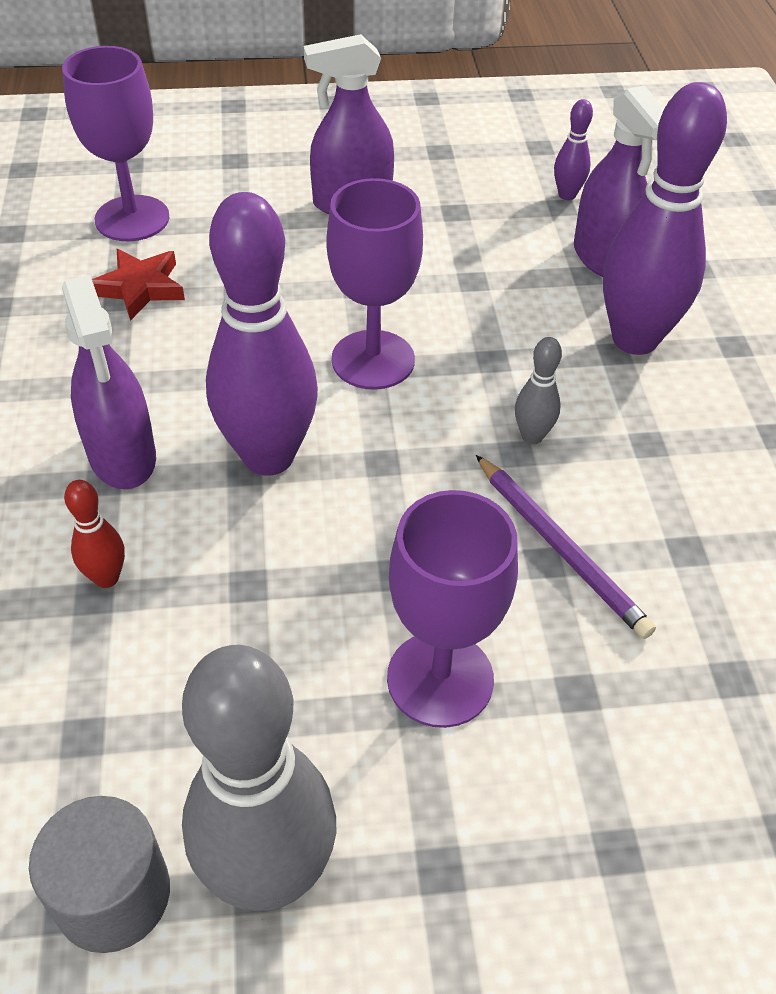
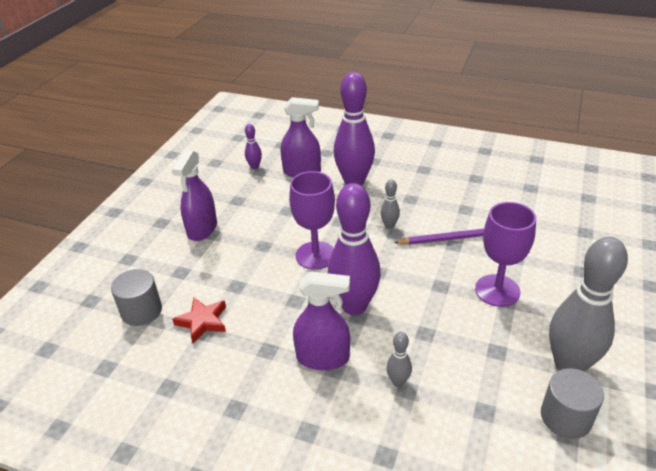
camera: 60 degrees left, 10 degrees down
purple goblet [62,46,169,241] -> grey cylinder [111,269,162,326]
red bowling pin [64,480,125,588] -> grey bowling pin [386,332,412,387]

